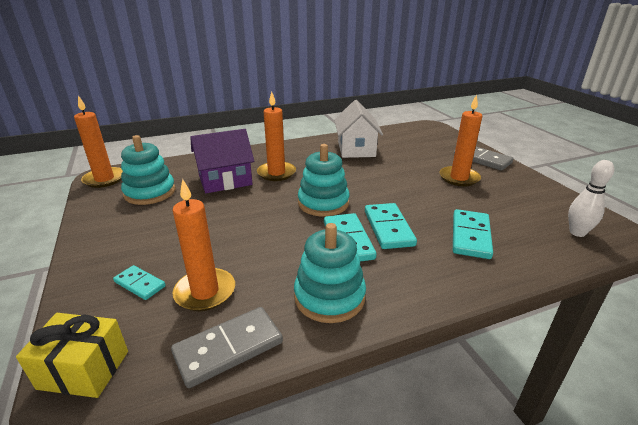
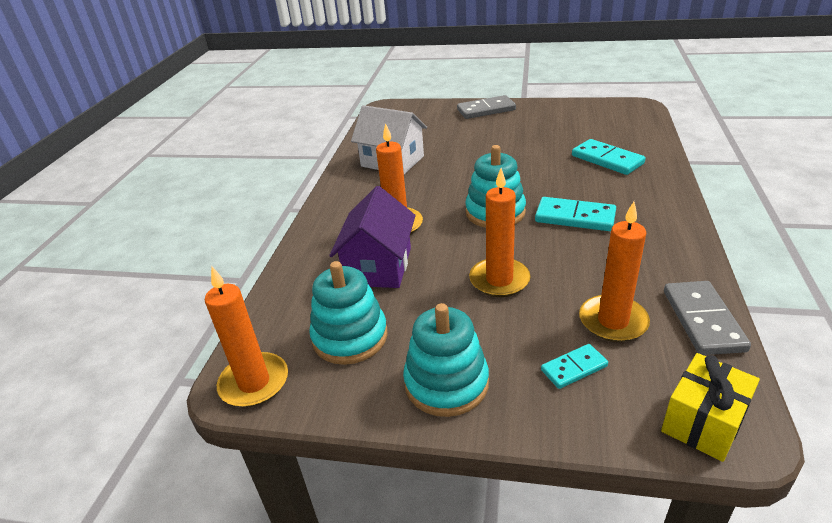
camera: 55 degrees left, 5 degrees up
turquoise stacking toy [294,223,366,323] -> turquoise stacking toy moved to [403,303,489,417]
turquoise domino [365,203,417,249] -> none
orange candle [439,94,482,186] -> orange candle moved to [469,168,531,297]
white bowling pin [568,160,614,237] -> none

